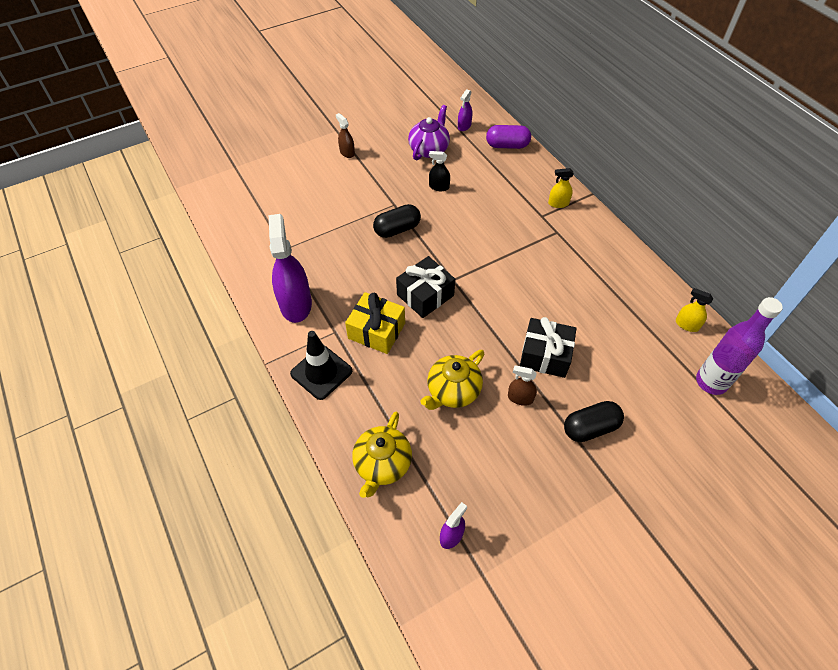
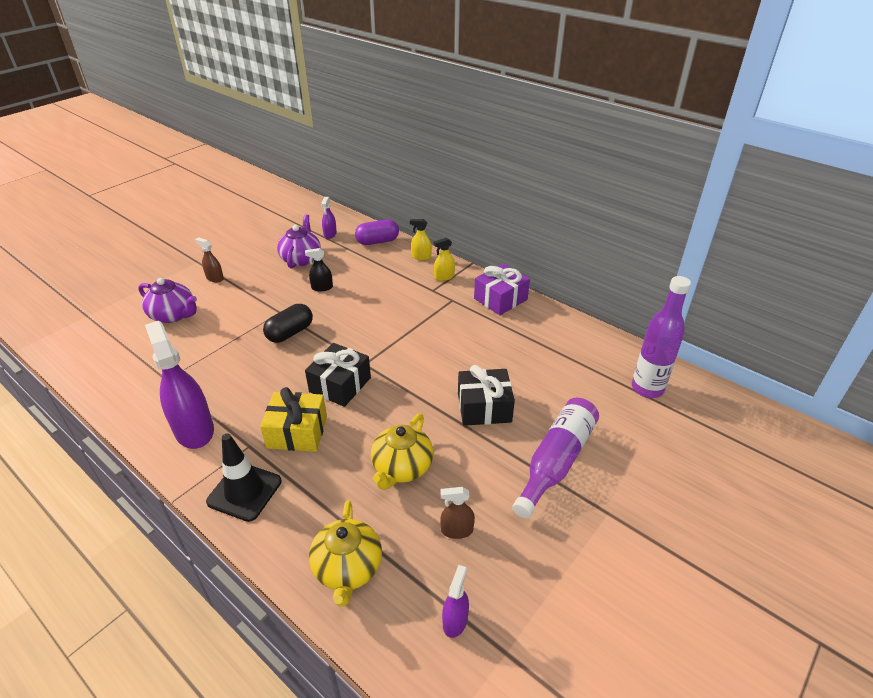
camera: 20 degrees left, 15 degrees down
brown spray bottle [508,365,537,406] -> brown spray bottle moved to [440,487,475,539]
black capsule [564,401,624,442] -> purple bottle [512,398,599,519]
yellow spray bottle [676,288,713,332] -> yellow spray bottle moved to [410,219,432,260]
none -> purple teapot [138,278,197,323]
none -> purple gift [474,263,530,315]

